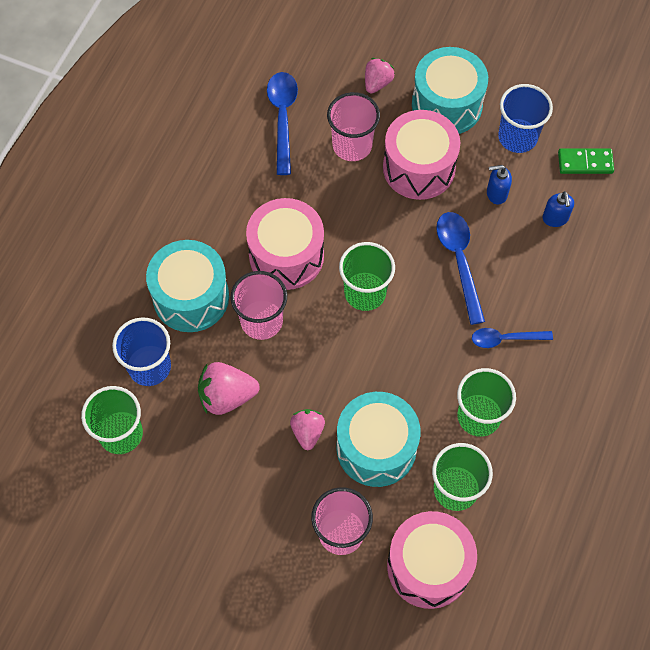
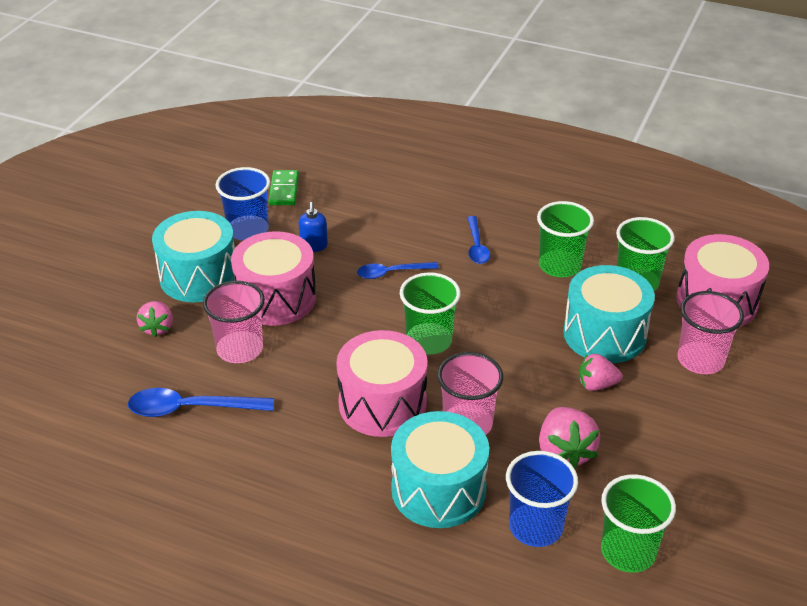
camera: 90 degrees left, 25 degrees down
pink strawberry [365,58,395,94] -> pink strawberry turned 120 degrees counterclockwise [137,301,173,337]
blue spoon [436,212,485,325] -> blue spoon [357,262,439,279], size x0.65
blue soap dispenser [543,191,574,227] -> none

